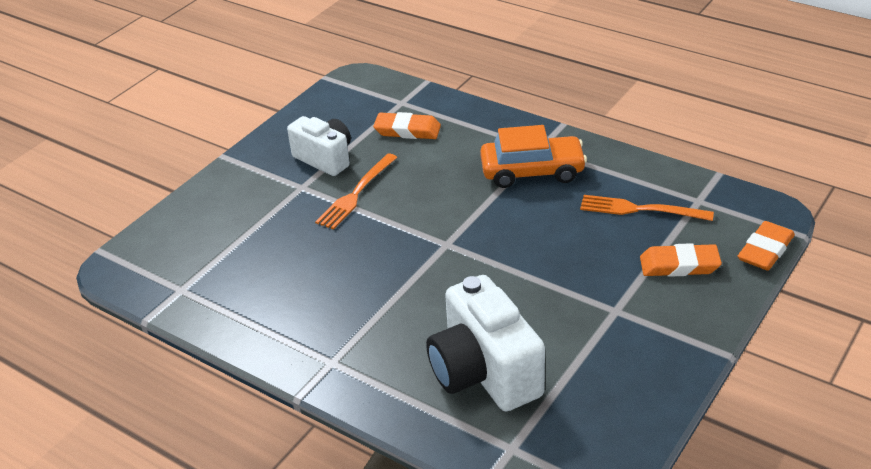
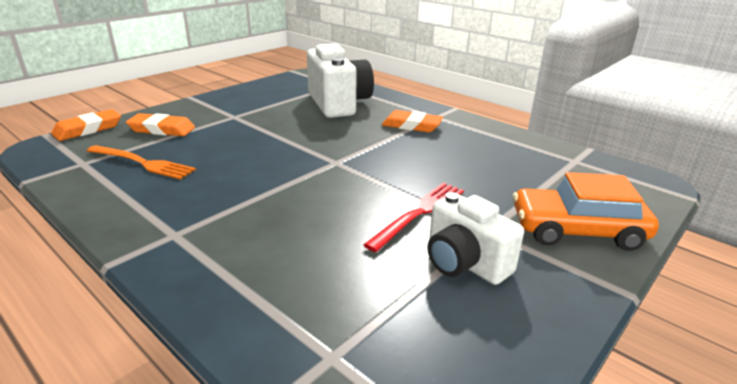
camera: 175 degrees left, 10 degrees down
orange fork [315,153,398,230] -> red fork [363,183,464,252]
orange eraser [373,112,441,139] -> orange eraser moved to [382,110,443,133]
orange car [480,125,587,188] -> orange car moved to [513,172,659,251]

